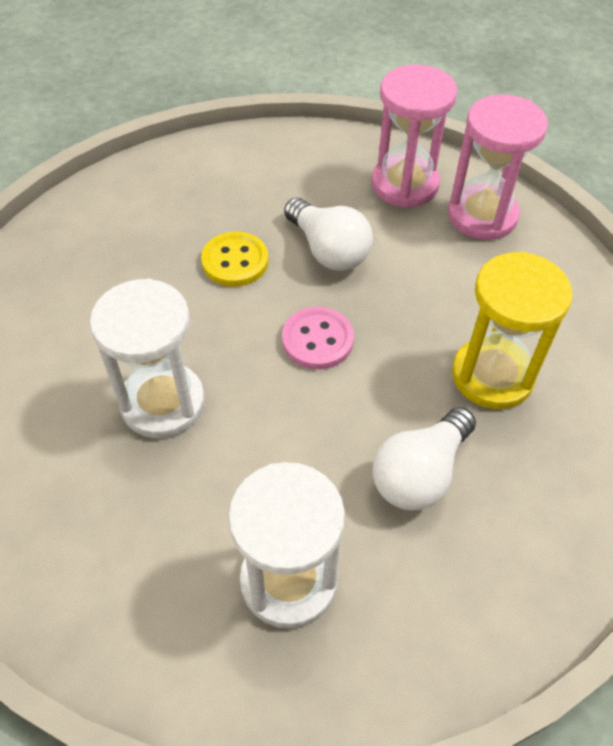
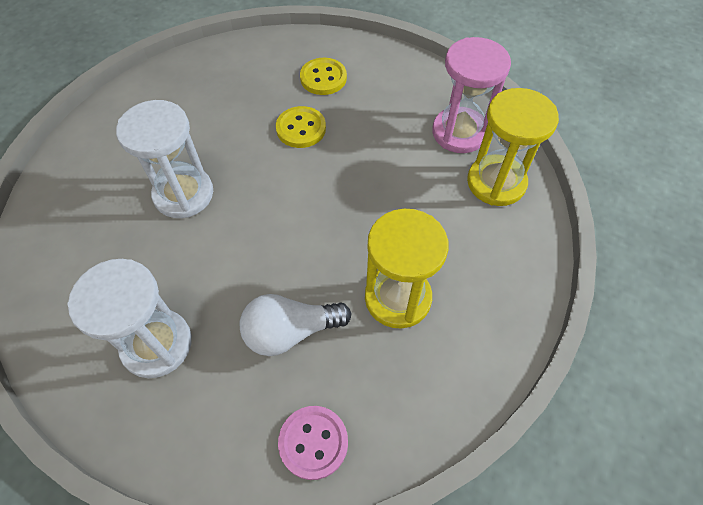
camera: 35 degrees right, 5 degrees up
pink button [282,307,354,369] -> pink button moved to [278,406,348,480]
white light bulb [284,197,373,271] -> none
pink hourglass [448,94,548,240] -> yellow hourglass [467,88,559,206]
none -> yellow button [300,58,347,95]

